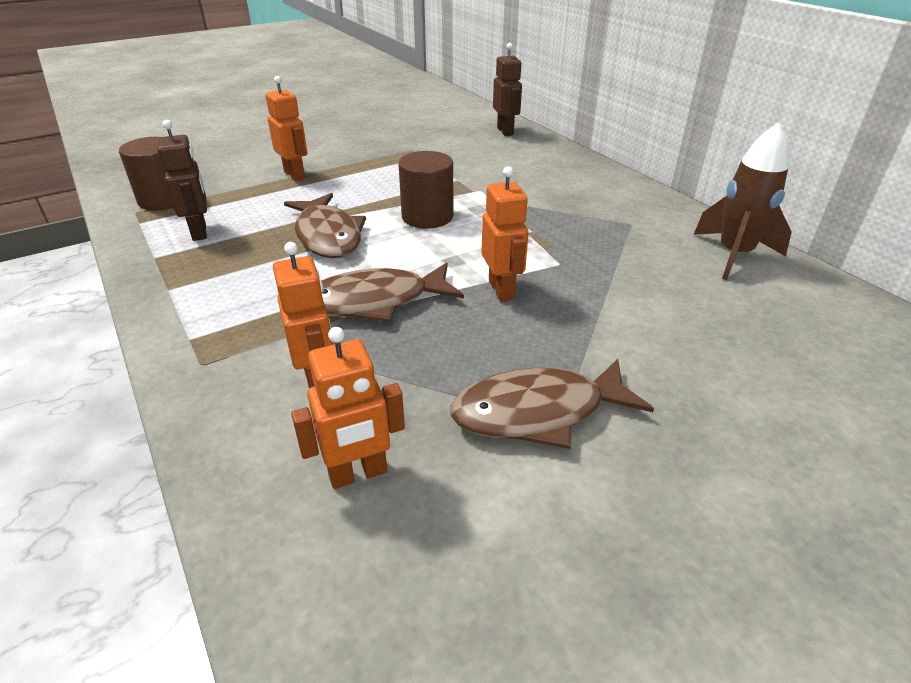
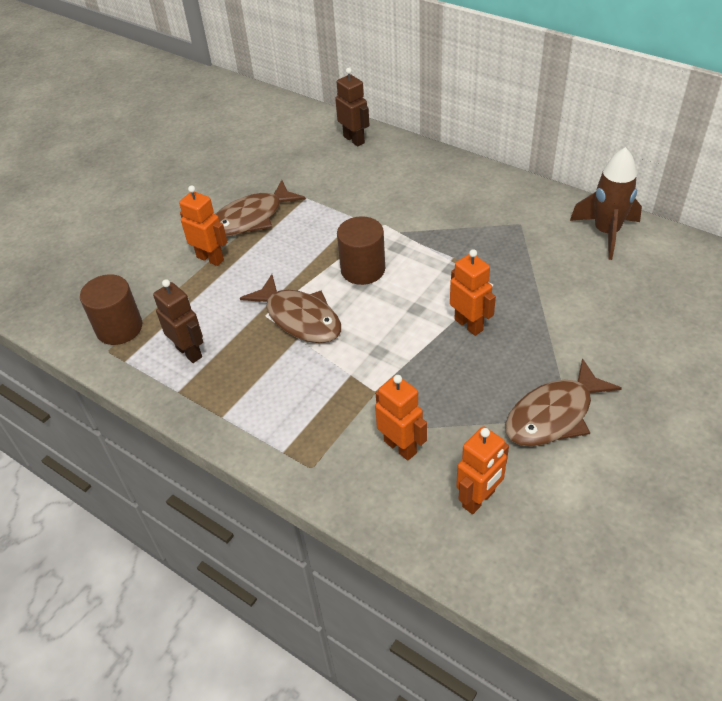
camera: 20 degrees left, 10 degrees up
brown fish [321,263,464,322] -> brown fish moved to [215,180,306,237]

